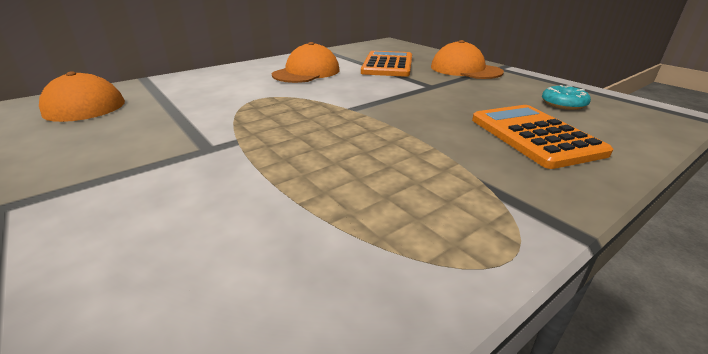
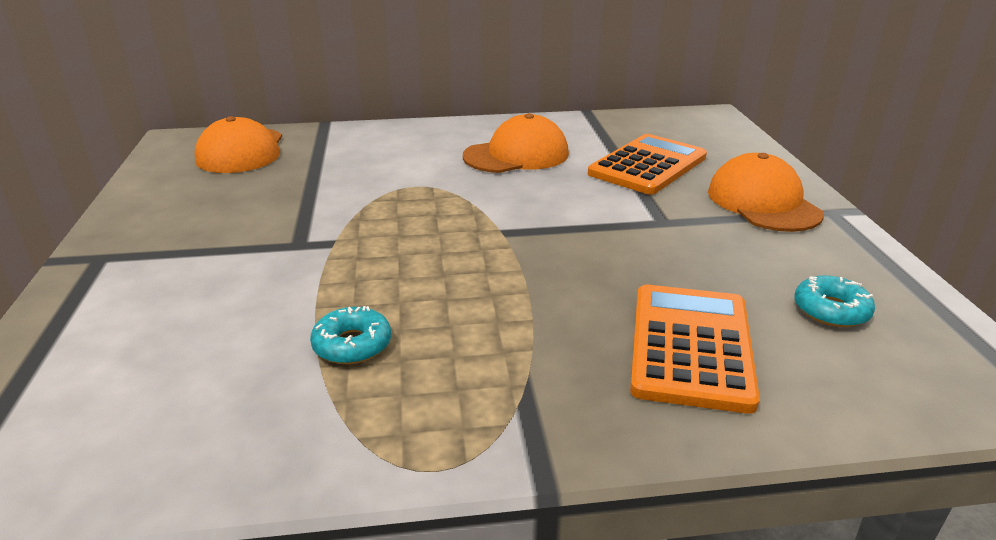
camera: 30 degrees right, 0 degrees up
none -> turquoise donut [310,306,391,364]

